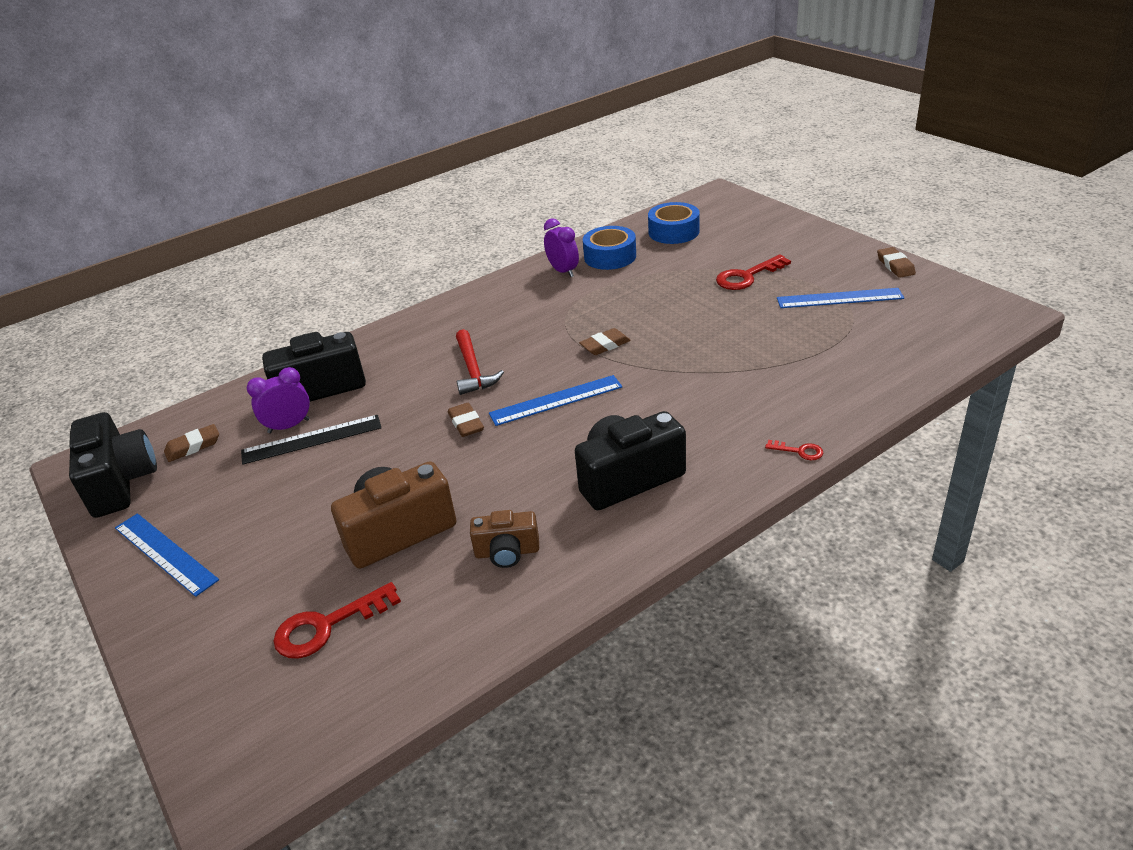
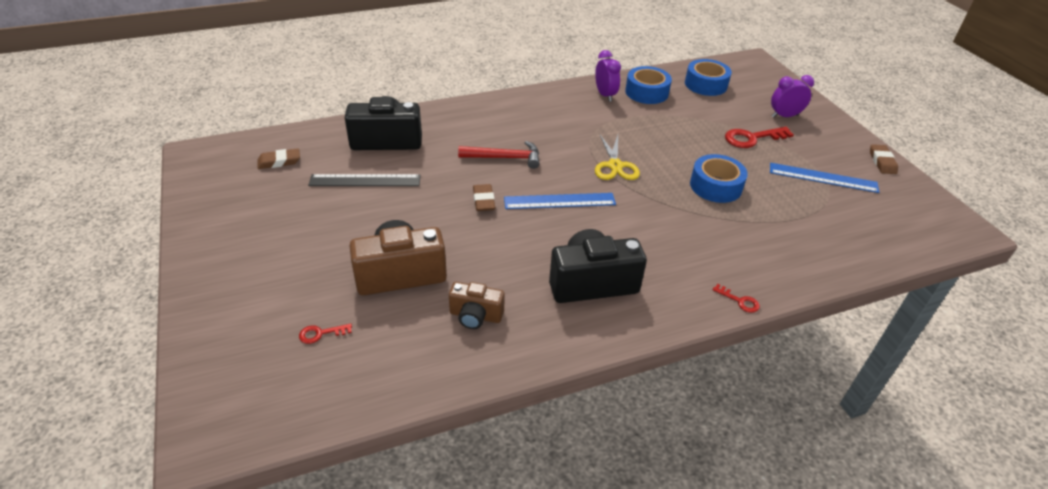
camera: 10 degrees right, 5 degrees up
black camera [69,412,157,518] -> none
blue ruler [115,513,219,597] -> none
purple clock [247,367,310,434] -> purple clock moved to [771,75,814,118]
red key [273,582,401,659] -> red key [299,324,352,344], size x0.51
red hammer [456,329,504,395] -> red hammer turned 90 degrees counterclockwise [458,141,540,169]
brown eraser [579,328,631,355] -> yellow scissors [595,134,640,180]
none -> blue tape [690,154,748,203]

